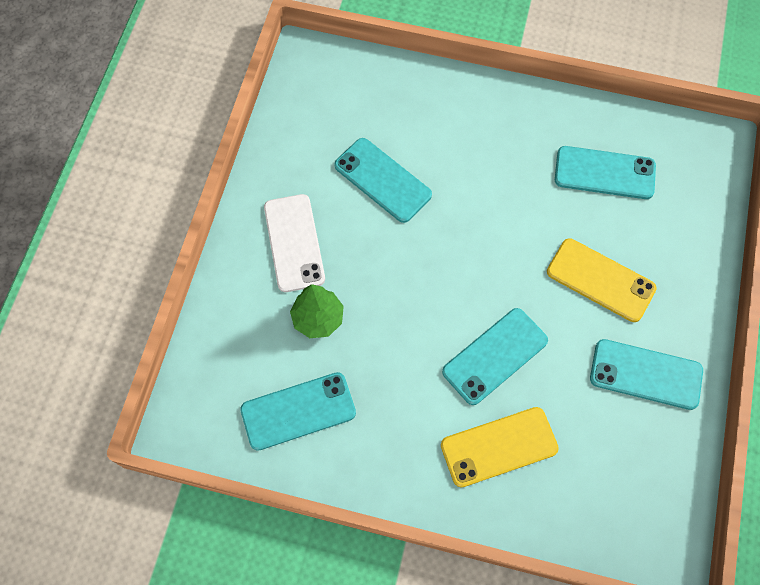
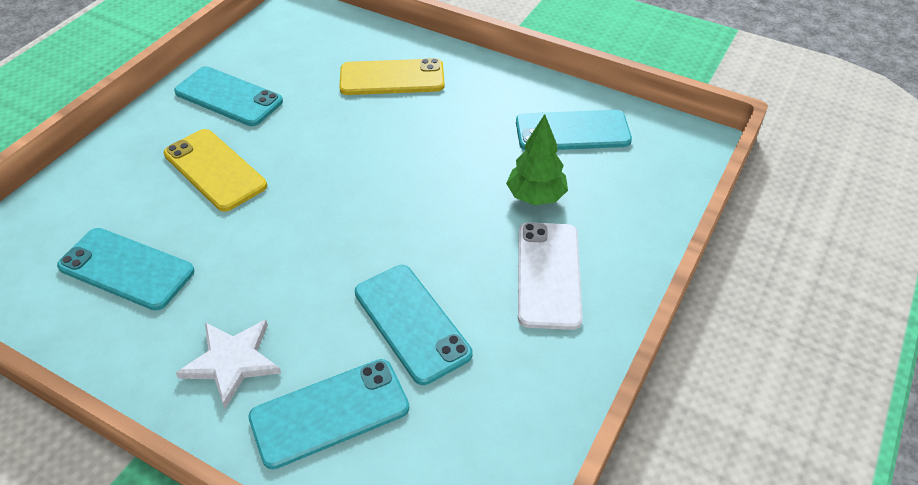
camera: 165 degrees left, 20 degrees down
turquoise phone [442,308,548,405] -> turquoise phone moved to [248,359,409,469]
none -> white star [176,320,281,408]

